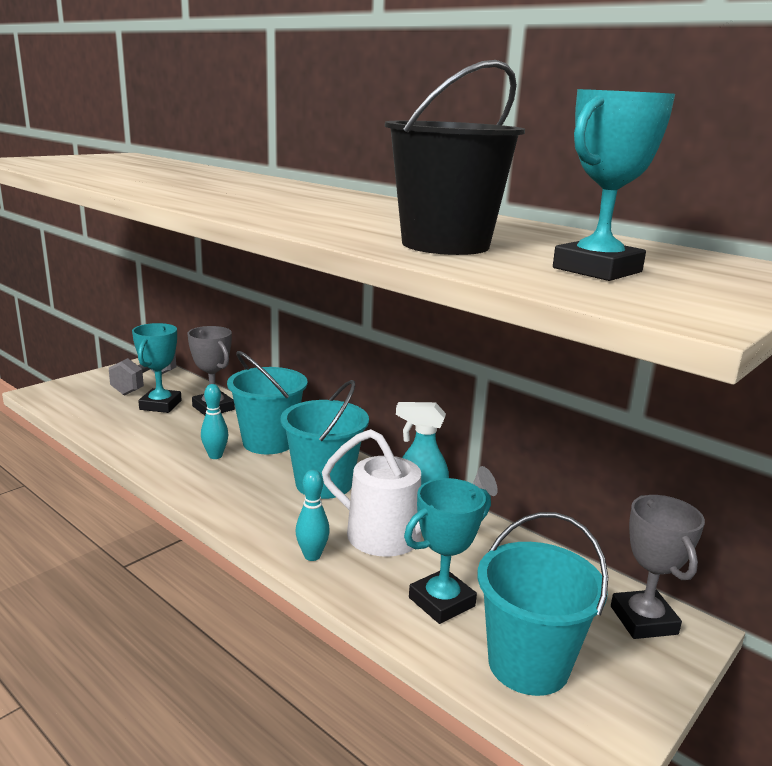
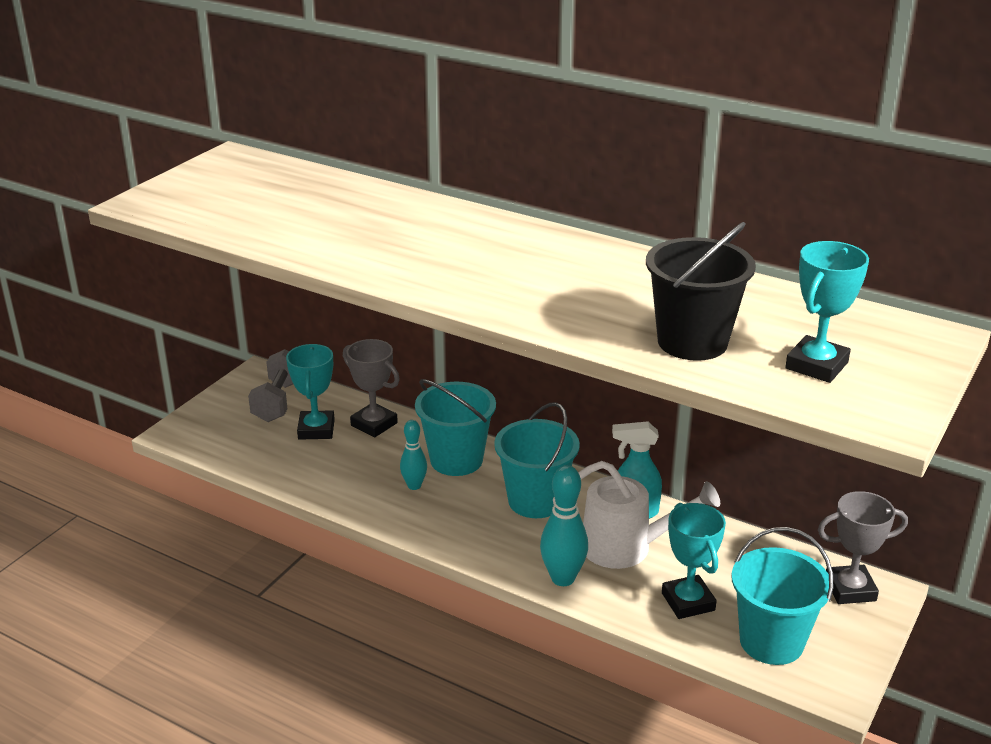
camera: 10 degrees left, 10 degrees up
turquoise bowling pin [295,470,330,561] -> turquoise bowling pin [540,465,588,586], size x1.59
turquoise trophy [404,478,491,624] -> turquoise trophy turned 60 degrees counterclockwise [662,503,726,619]
grey trophy [611,495,705,639] -> grey trophy turned 75 degrees counterclockwise [818,491,908,604]

